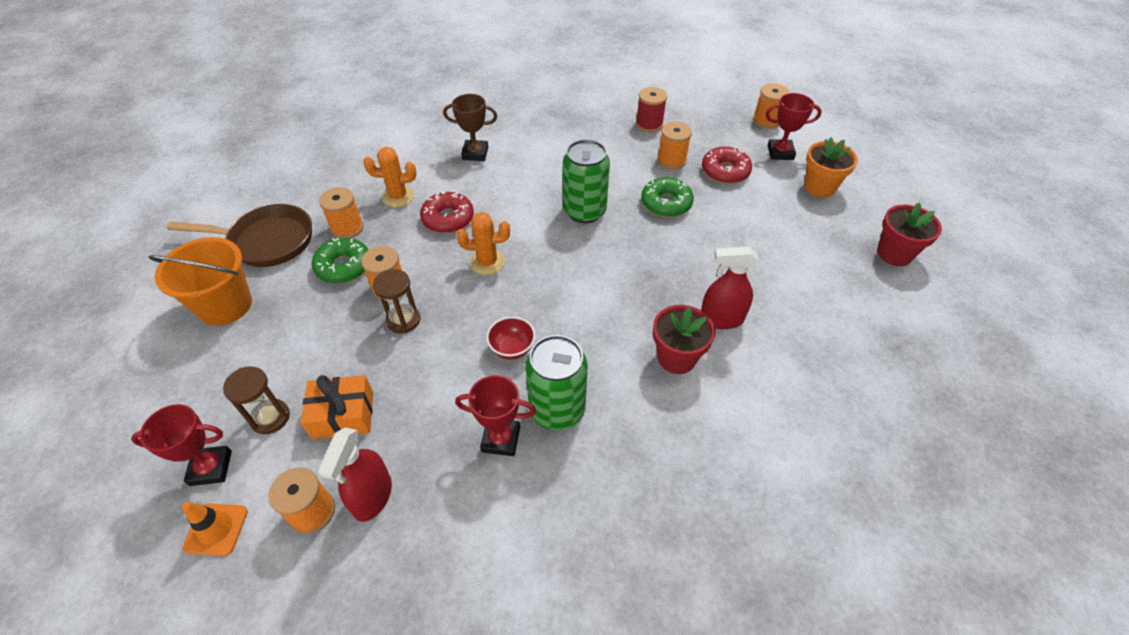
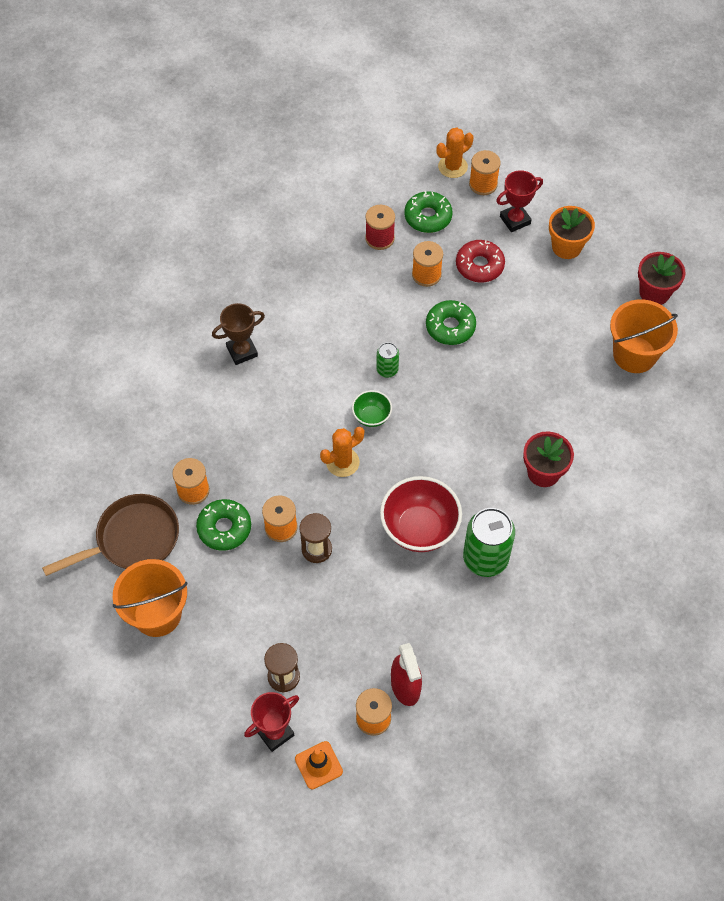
camera: 30 degrees left, 10 degrees up
orange gift [301,375,373,439] -> none
orange cactus [363,147,416,207] -> orange cactus moved to [437,128,473,178]
red donut [420,191,474,233] -> none
red trophy [455,375,536,456] -> none
red bowl [486,316,536,360] -> red bowl [380,476,462,552], size x1.92
green can [563,139,610,223] -> green can [376,342,399,378], size x0.51
red spray bottle [701,247,759,329] -> none
none -> green bowl [352,390,392,427]
none -> green donut [404,191,453,233]
none -> orange bucket [610,299,678,373]

